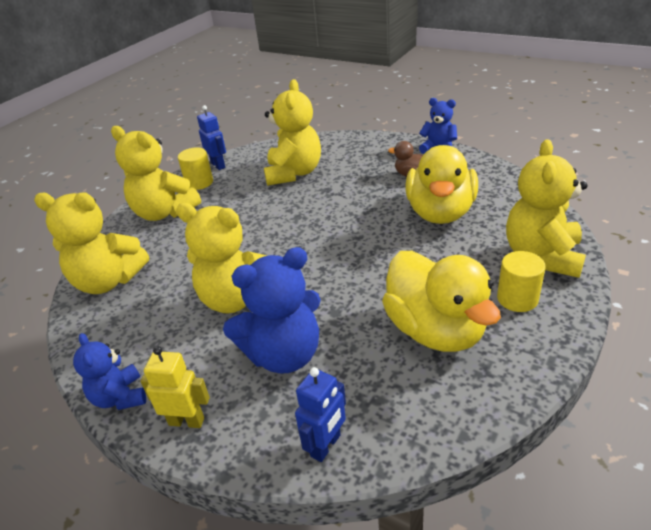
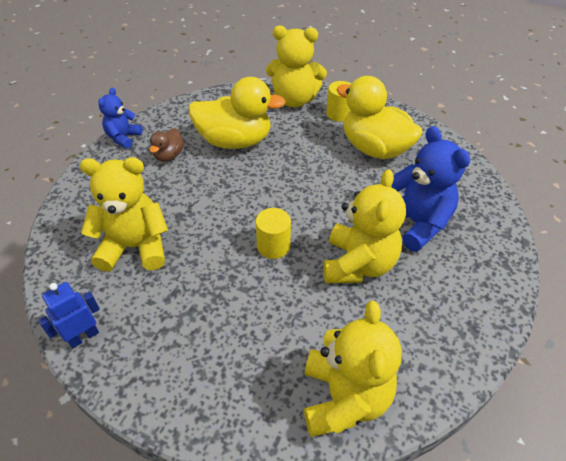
camera: 100 degrees left, 10 degrees up
blue teddy bear [73,333,146,410] -> none
yellow teddy bear [111,126,201,221] -> none
yellow robot [140,346,210,428] -> none
yellow cylinder [178,147,213,190] -> yellow cylinder moved to [256,208,291,259]
blue robot [295,367,346,462] -> none
yellow duck [382,251,501,352] -> yellow duck turned 105 degrees counterclockwise [336,76,423,159]

